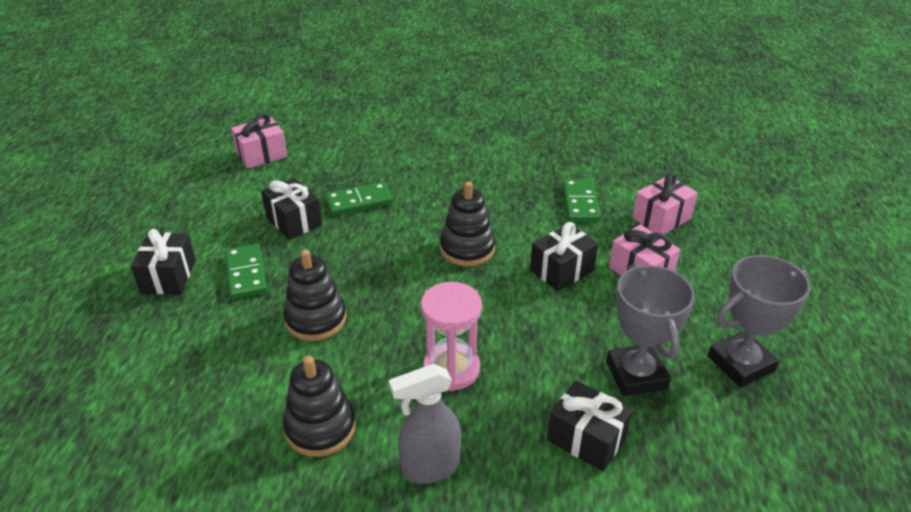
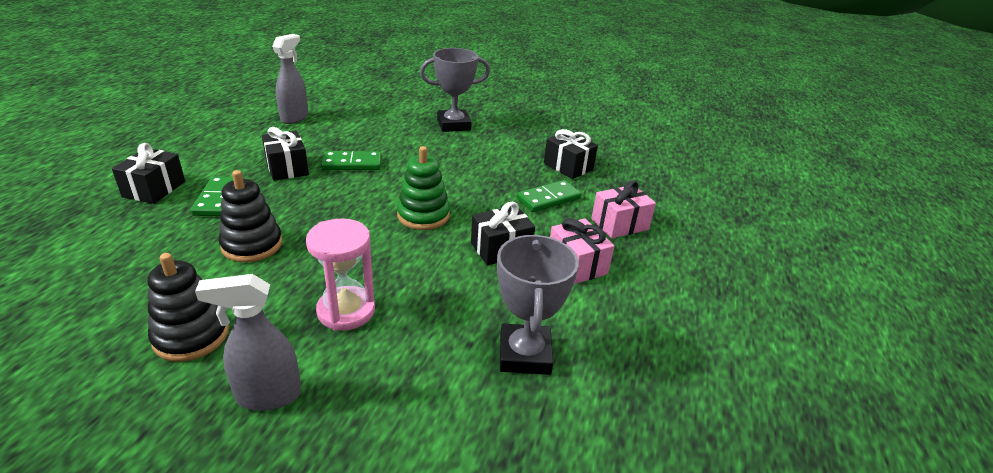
camera: 10 degrees right, 5 degrees down
pink gift [231,113,287,169] -> grey spray bottle [272,34,308,124]
black stacking toy [440,181,496,266] -> green stacking toy [397,146,450,230]
black gift [547,380,633,471] -> black gift moved to [544,129,598,179]
green domino [563,179,601,222] -> green domino turned 45 degrees clockwise [517,180,581,212]
grey trophy [708,255,810,387] -> grey trophy moved to [420,48,490,132]

